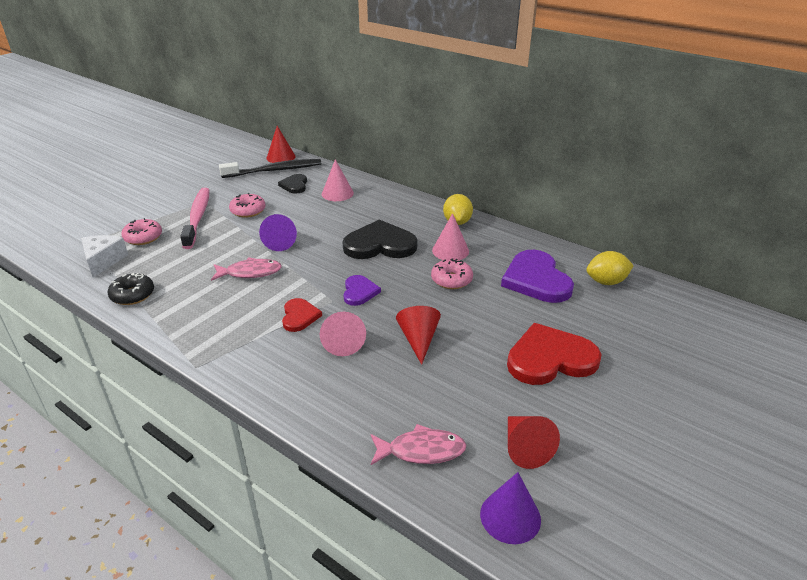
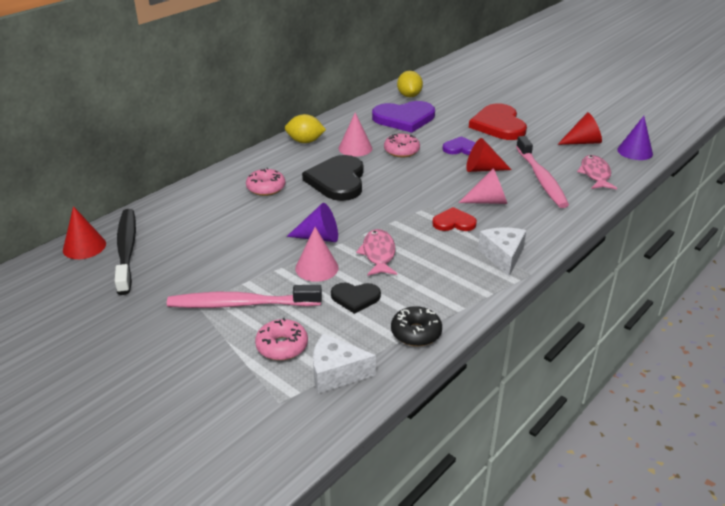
camera: 85 degrees left, 0 degrees up
pink donut [229,193,266,218] -> pink donut moved to [246,168,285,196]
black heart [278,174,307,194] -> black heart moved to [331,283,381,314]
pink cone [322,159,354,201] -> pink cone moved to [295,227,339,282]
purple heart [343,275,381,306] -> purple heart moved to [443,136,476,155]
none -> white cheese [478,227,526,276]
none -> pink toothbrush [516,136,569,208]

